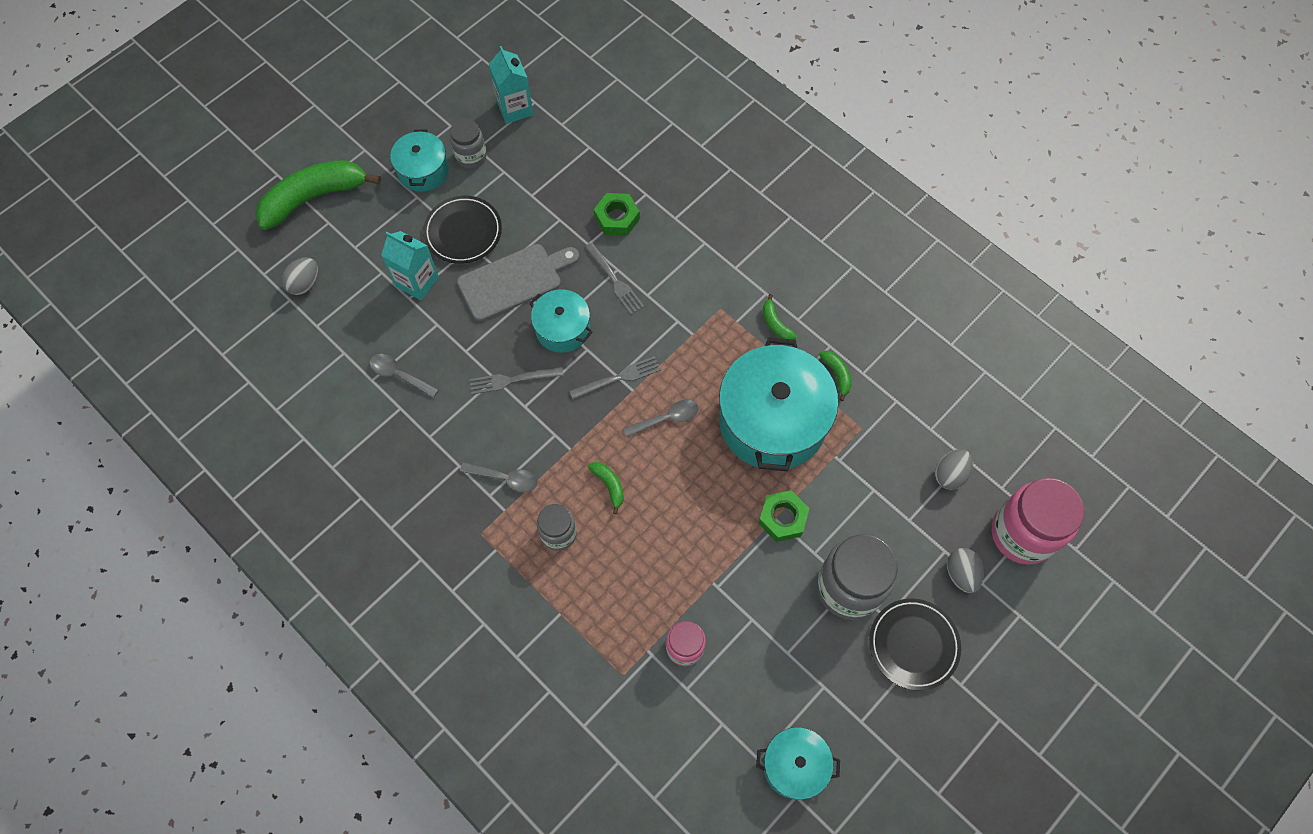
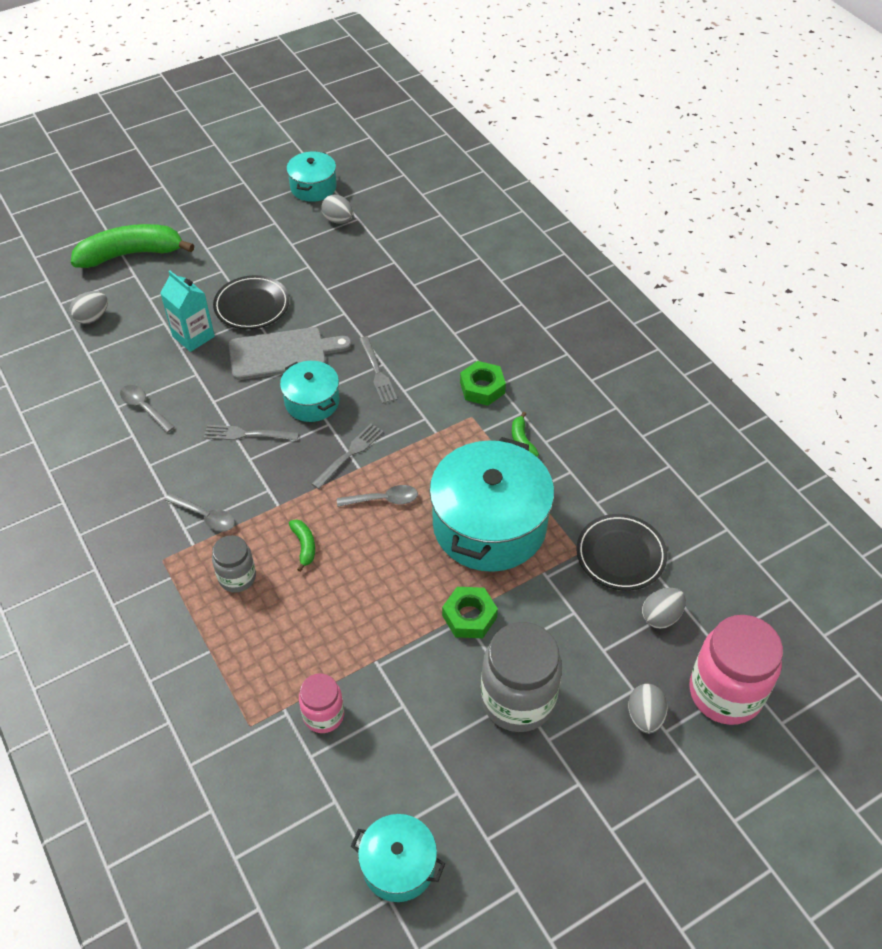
camera: 15 degrees right, 15 degrees down
turquoise pot [390,130,449,192] -> turquoise pot moved to [287,151,337,202]
grey jar [450,119,487,168] -> none
turquoise carton [489,46,534,124] -> grey egg [321,194,354,224]
grey fork [570,356,661,399] -> grey fork turned 45 degrees counterclockwise [312,424,384,489]
green nut [594,193,640,236] -> green nut moved to [460,361,506,406]
green banana [819,351,852,401] -> none
black plate [869,598,961,691] -> black plate moved to [576,514,667,591]

